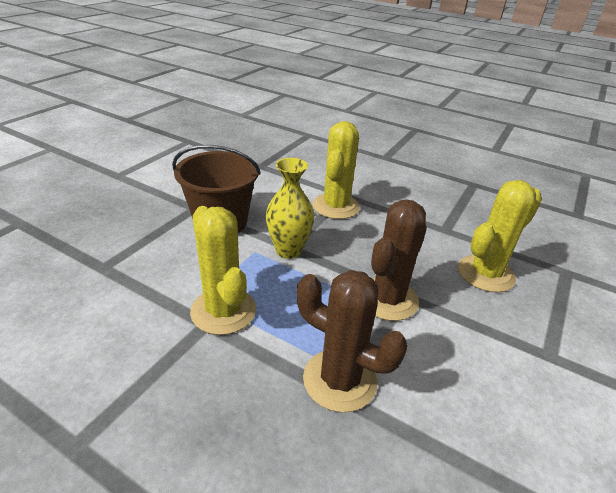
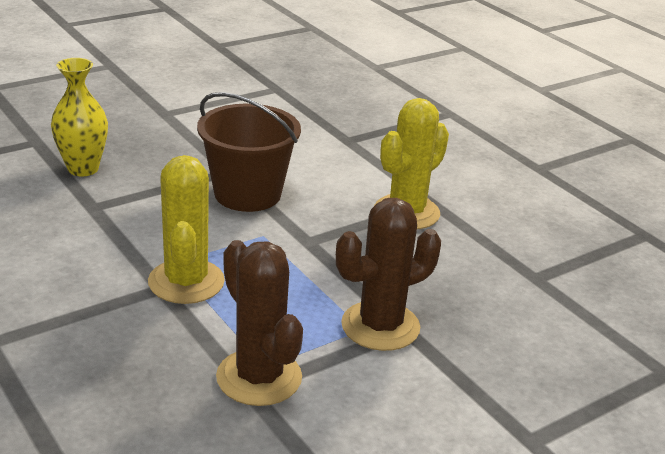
camera: 25 degrees right, 5 degrees down
yellow vase [266,158,314,259] -> yellow vase moved to [51,58,108,176]
yellow cactus [458,180,542,292] -> none

